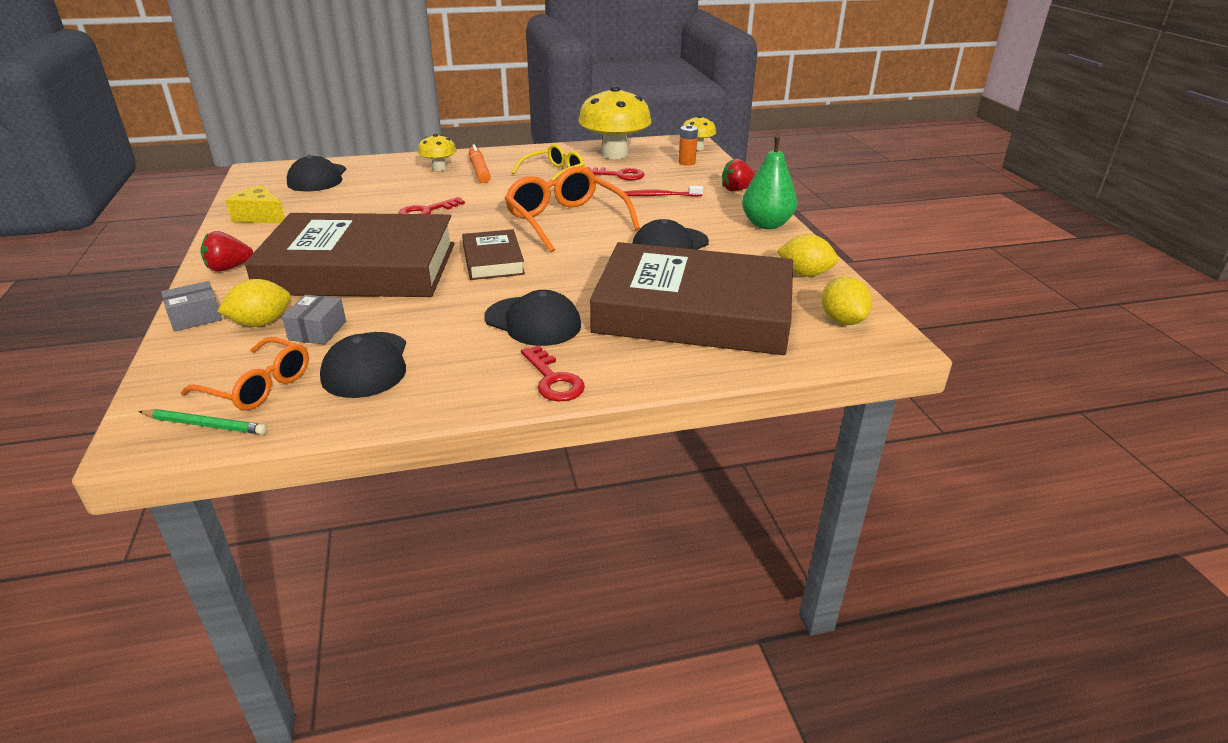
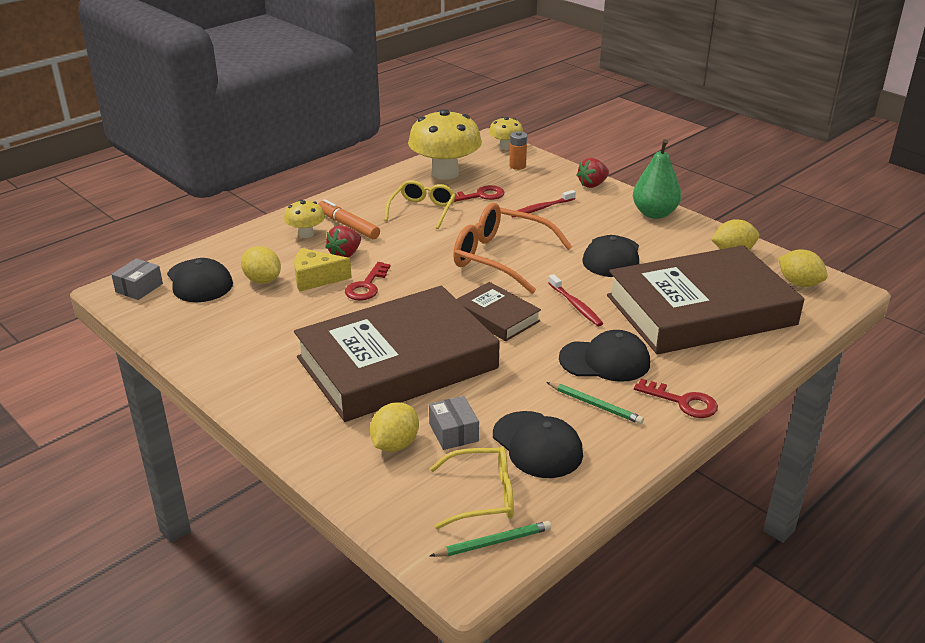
camera: 30 degrees left, 0 degrees up
grey box [161,281,222,332] -> grey box moved to [111,258,163,300]
orange glasses [181,337,309,411] -> yellow glasses [430,447,514,529]
red strawberry [200,231,253,272] -> red strawberry moved to [325,225,361,258]
yellow cheese [225,185,285,223] -> yellow cheese moved to [294,248,352,292]
none -> yellow lemon [241,246,281,284]
none -> green pencil [546,382,644,424]
none -> red toothbrush [548,274,603,326]

